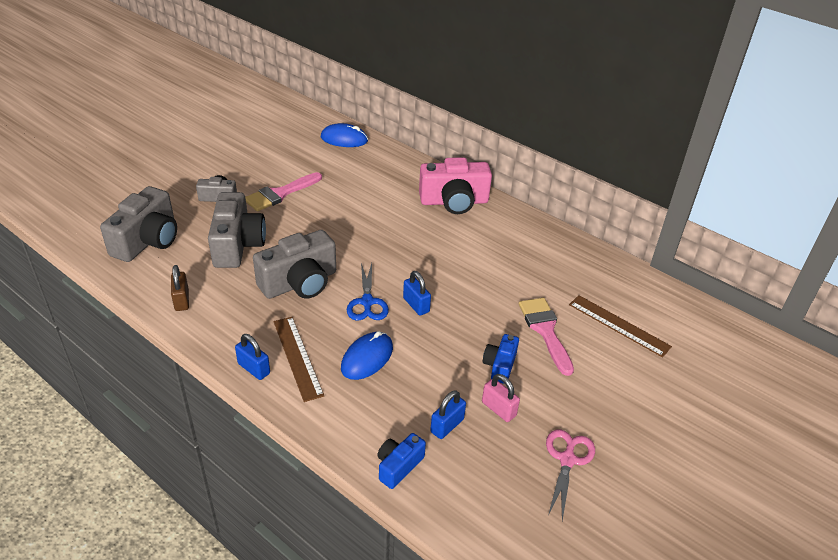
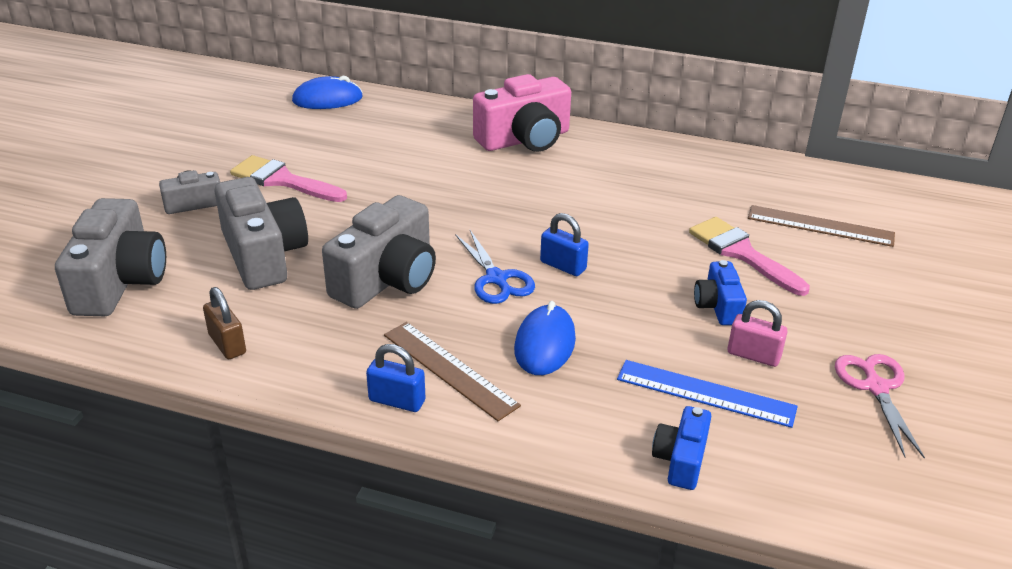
camera: 20 degrees left, 5 degrees down
pink brush [245,172,322,211] -> pink brush turned 90 degrees clockwise [230,155,347,202]
blue padlock [430,390,466,439] -> blue ruler [617,360,798,428]

